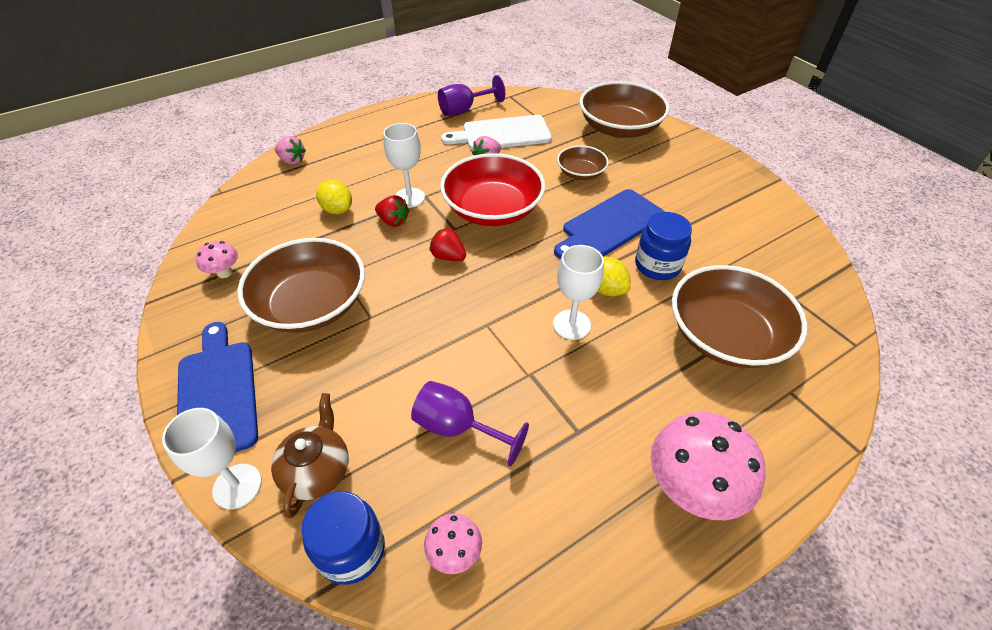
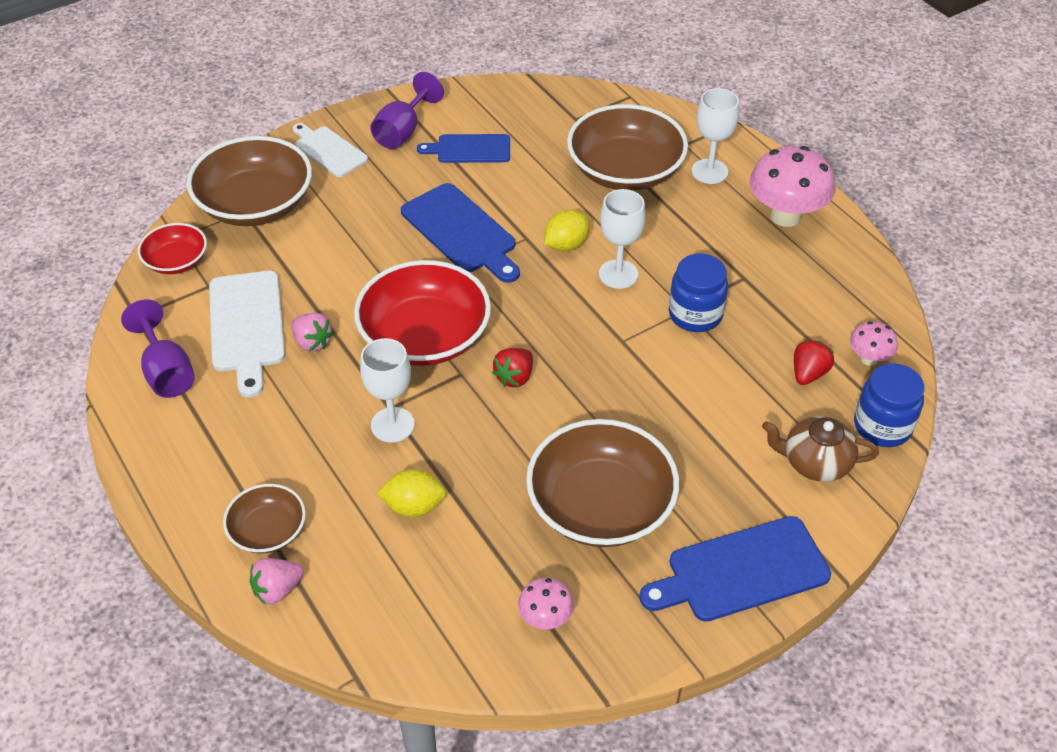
camera: 90 degrees left, 0 degrees up
white goblet [162,408,262,509] -> white goblet moved to [691,88,739,184]
pink strawberry [275,136,306,165] -> pink strawberry turned 150 degrees counterclockwise [250,558,304,605]
yellow lemon [316,180,352,214] -> yellow lemon turned 45 degrees clockwise [377,469,446,517]
red strawberry [375,195,409,227] -> red strawberry moved to [794,340,834,385]
purple goblet [411,381,529,467] -> purple goblet moved to [370,72,444,149]
brown bowl [557,145,609,180] -> brown bowl moved to [223,484,306,553]
blue jar [635,212,692,280] -> blue jar moved to [669,254,728,332]
none -> red bowl [138,223,207,274]
none -> white cutting board [293,123,368,177]
none -> blue cutting board [417,134,510,163]

